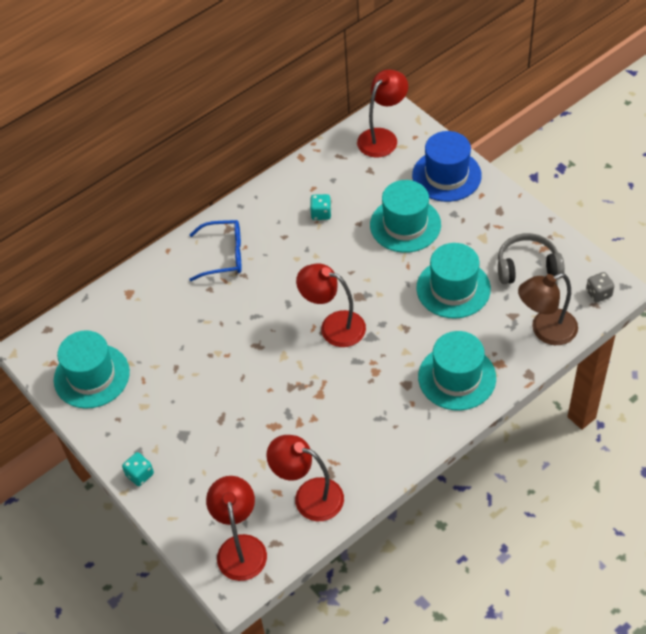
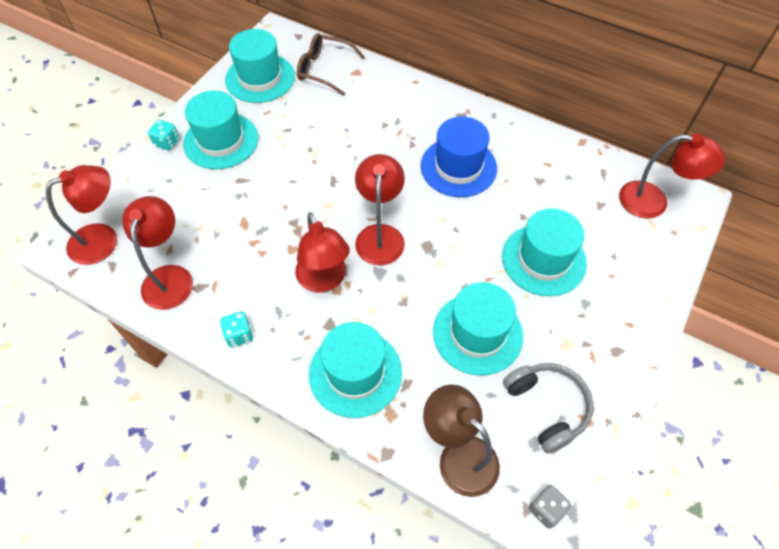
camera: 65 degrees right, 5 degrees up
blue glasses [189,220,242,281] -> none
turquoise dice [310,194,332,220] -> turquoise dice moved to [220,312,253,347]
blue hat [412,131,482,202] -> blue hat moved to [421,116,497,197]
none -> turquoise hat [183,91,258,169]
none -> red lamp [295,212,350,292]
none -> brown glasses [297,33,365,96]

